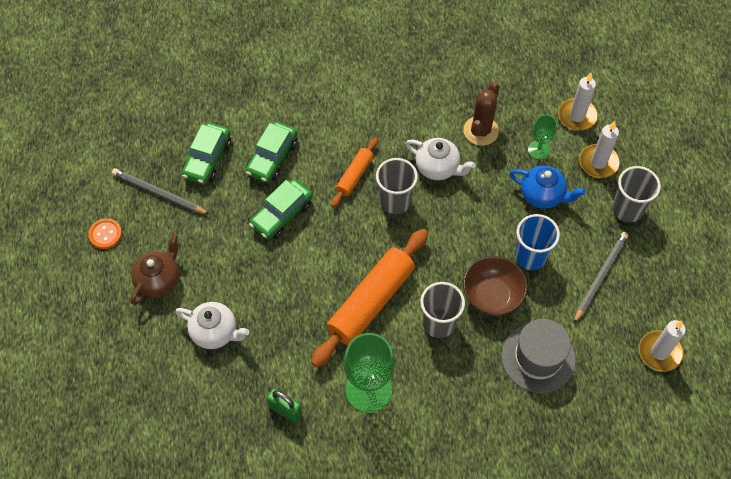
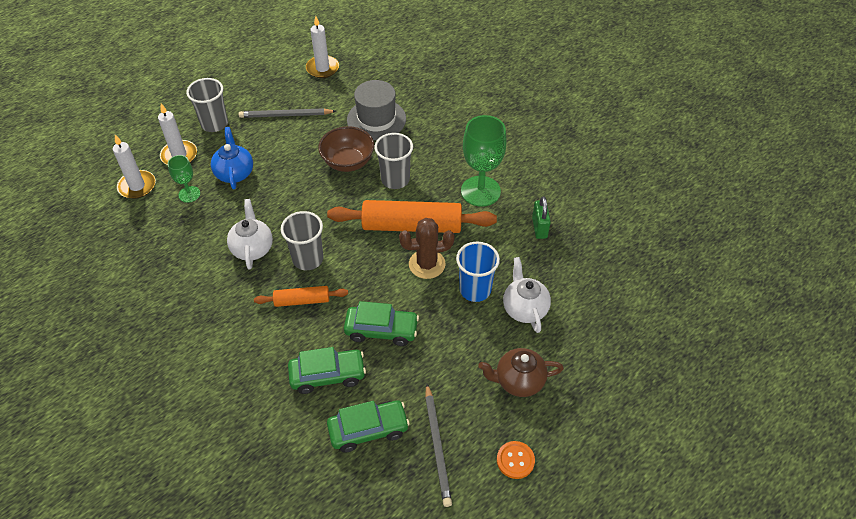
camera: 125 degrees left, 10 degrees down
brown cactus [464,82,499,146] -> brown cactus moved to [399,218,455,279]
blue cup [515,214,560,270] -> blue cup moved to [456,241,500,302]

